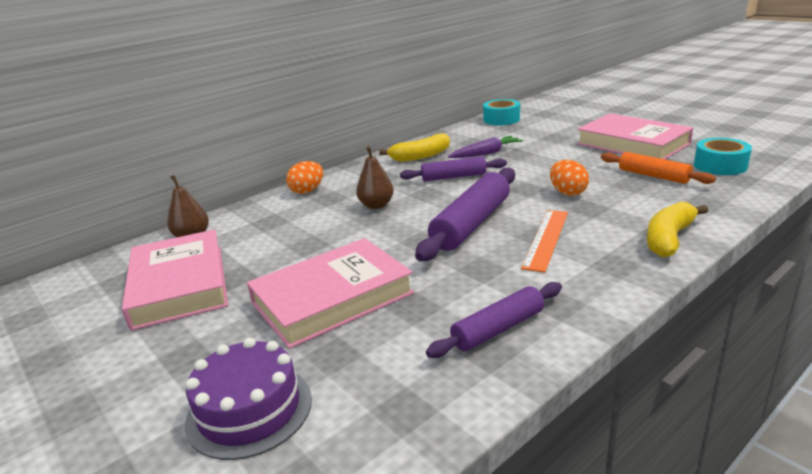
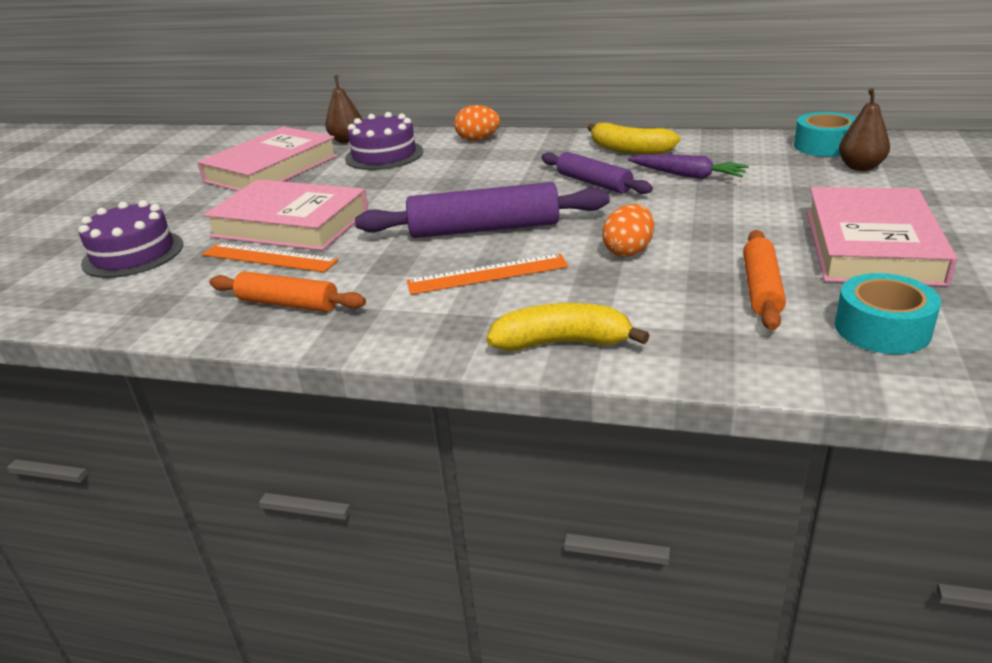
camera: 55 degrees right, 5 degrees up
brown pear [356,146,394,209] -> brown pear moved to [839,88,890,171]
purple rolling pin [426,282,562,358] -> orange rolling pin [209,271,366,312]
none -> orange ruler [202,243,339,272]
none -> purple cake [345,112,423,170]

